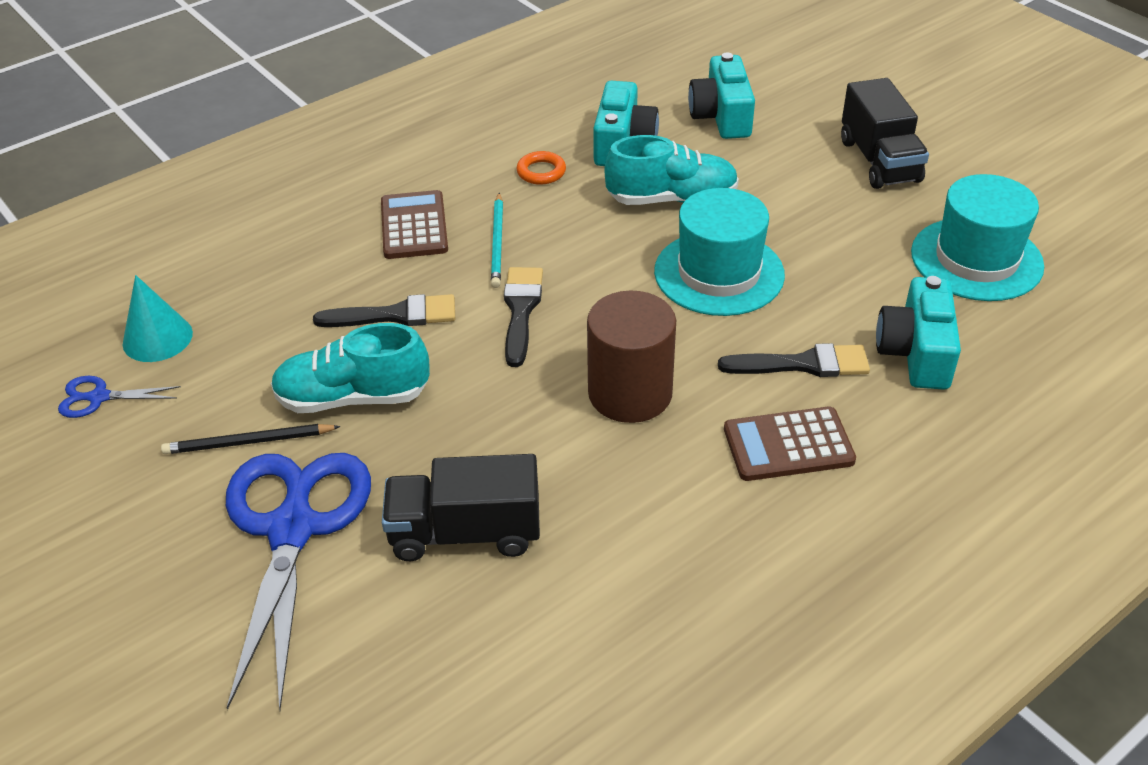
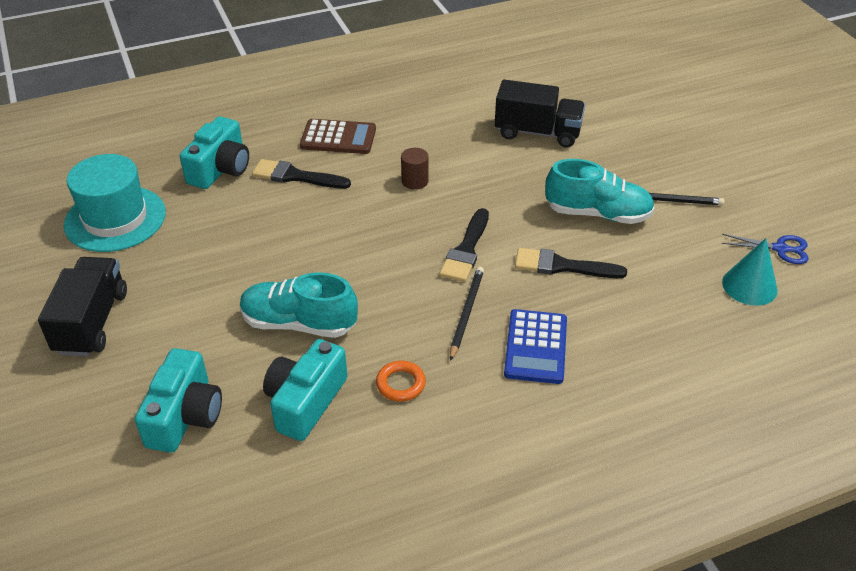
camera: 165 degrees left, 0 degrees up
blue scissors [226,453,371,710] -> none
brown calculator [381,190,448,259] -> blue calculator [504,309,567,384]
turquoise pencil [491,193,503,288] -> black pencil [450,267,484,361]
brown cylinder [587,291,676,423] -> brown cylinder [401,148,429,190], size x0.48
turquoise hat [654,188,785,316] -> none

